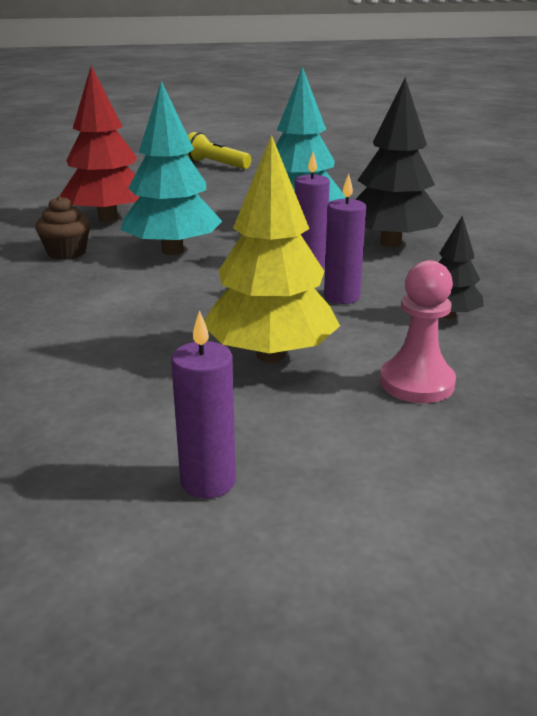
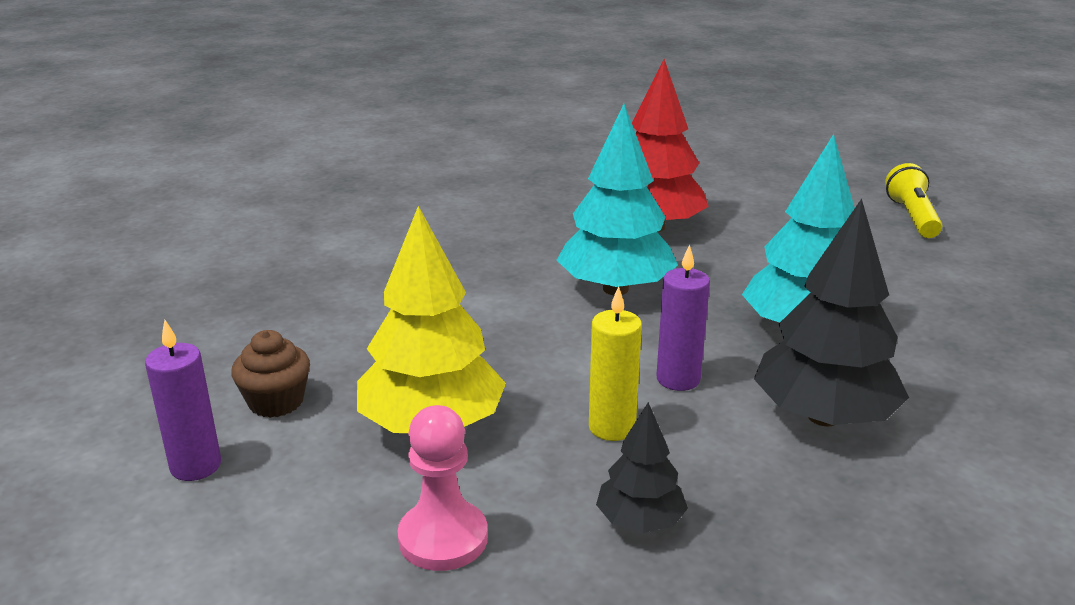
camera: 60 degrees right, 0 degrees up
brown cupcake [35,196,90,260] -> brown cupcake moved to [231,330,310,418]
purple candle [324,174,366,304] -> yellow candle [589,286,642,441]

